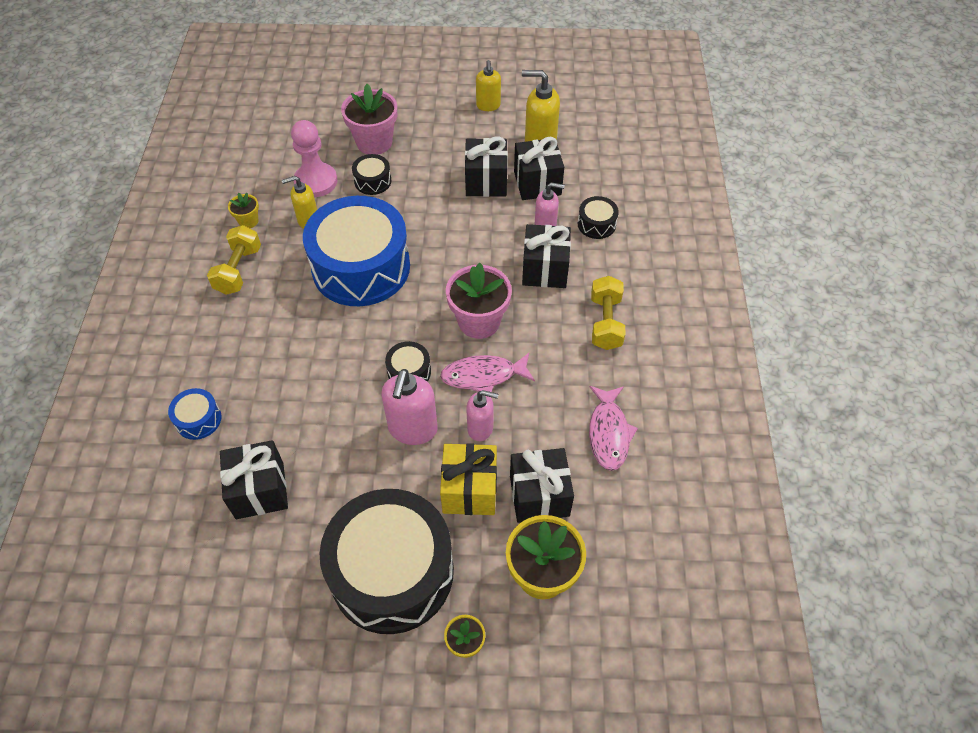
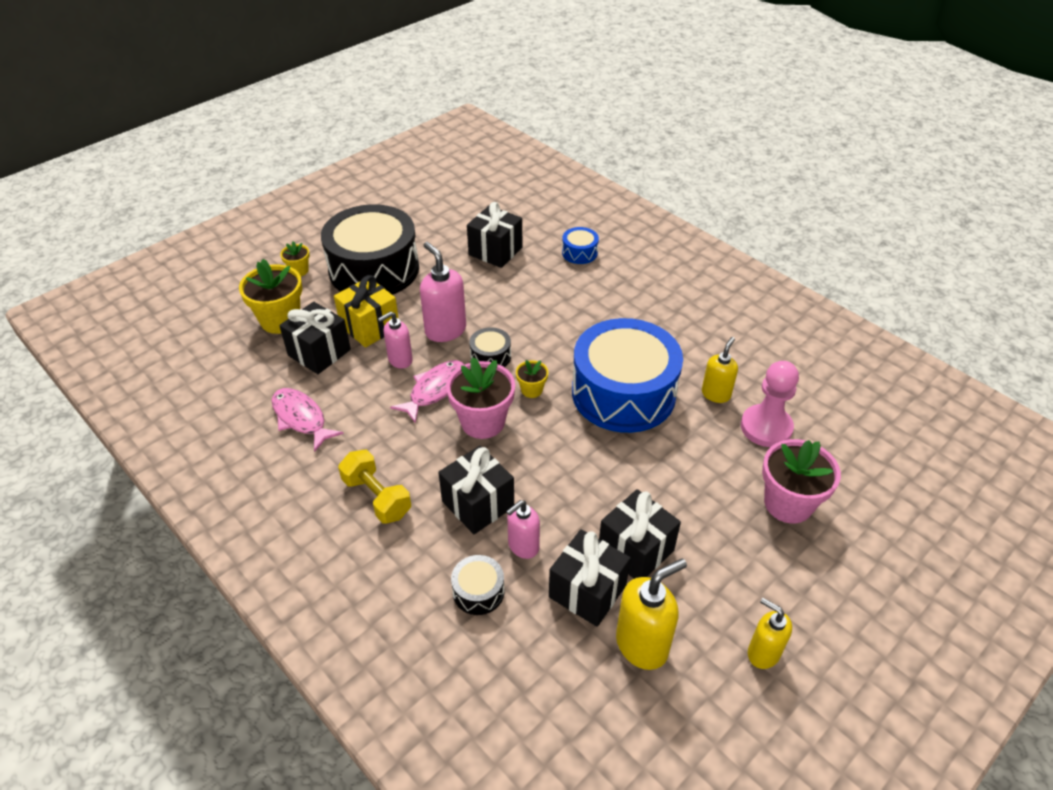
camera: 135 degrees right, 10 degrees down
yellow dumbbell [207,225,261,295] -> none
yellow flower pot [228,193,259,228] -> yellow flower pot moved to [516,360,548,398]
black drum [352,154,391,195] -> none

